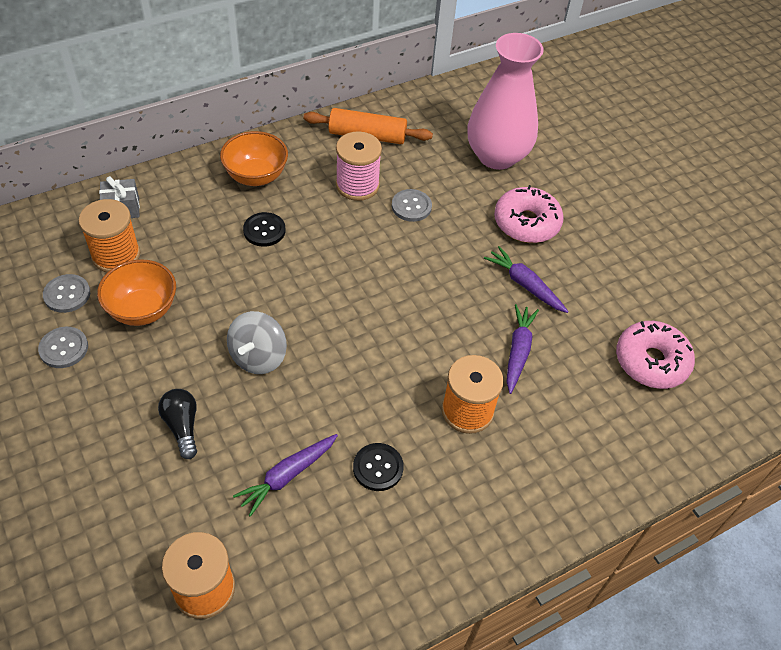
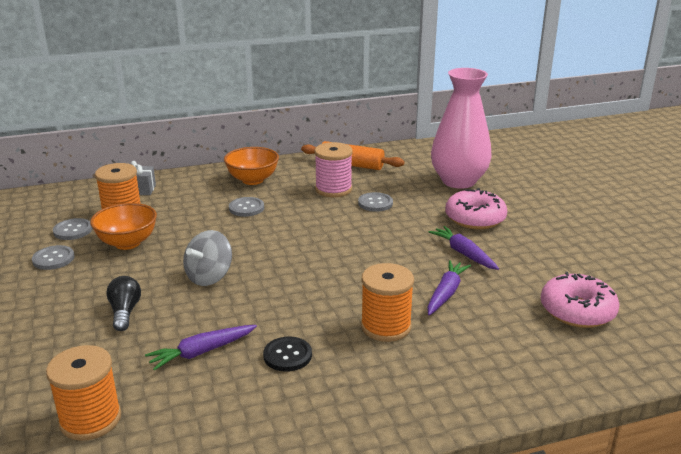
camera: 15 degrees right, 25 degrees down
black button [243,212,285,247] -> grey button [229,197,264,217]

